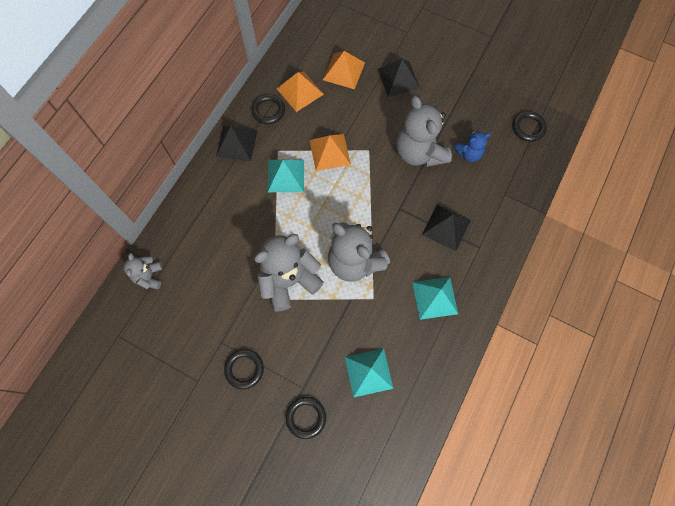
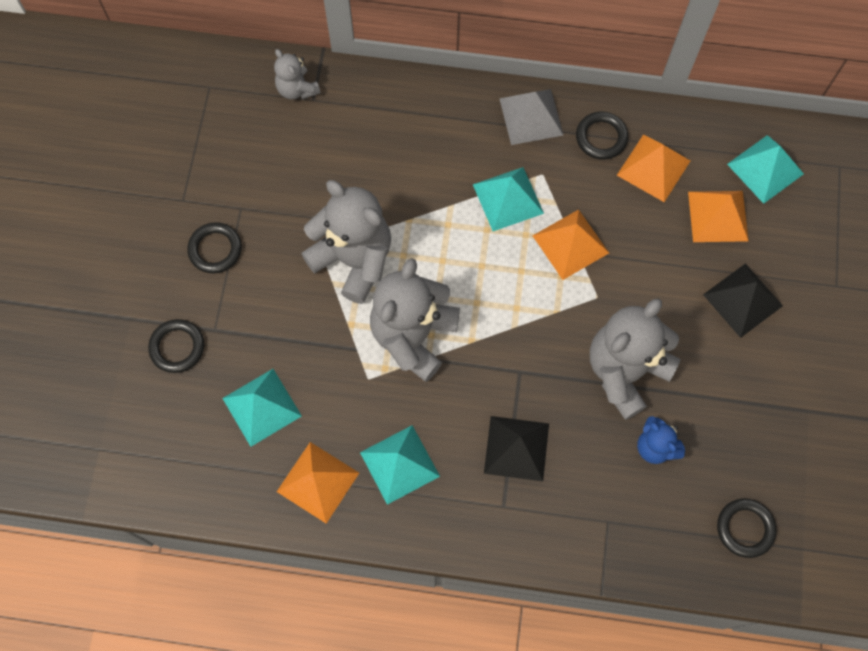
camera: 70 degrees right, 0 degrees up
grey teddy bear [124,253,162,289] -> grey teddy bear turned 105 degrees counterclockwise [274,49,321,100]
black pyramid [216,126,258,161] -> grey pyramid [499,89,563,145]
none -> orange pyramid [277,442,359,524]
none -> turquoise pyramid [727,135,804,204]

